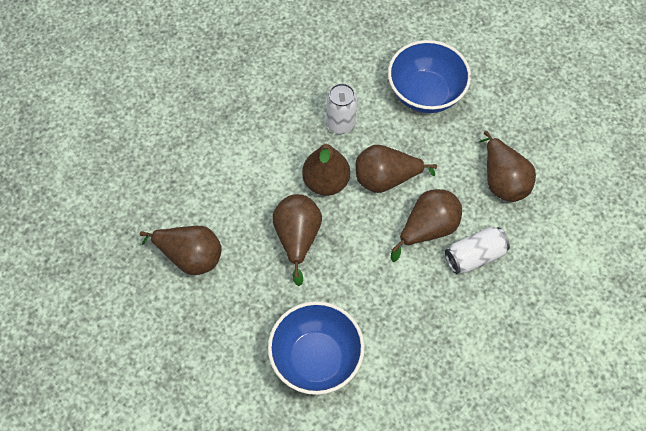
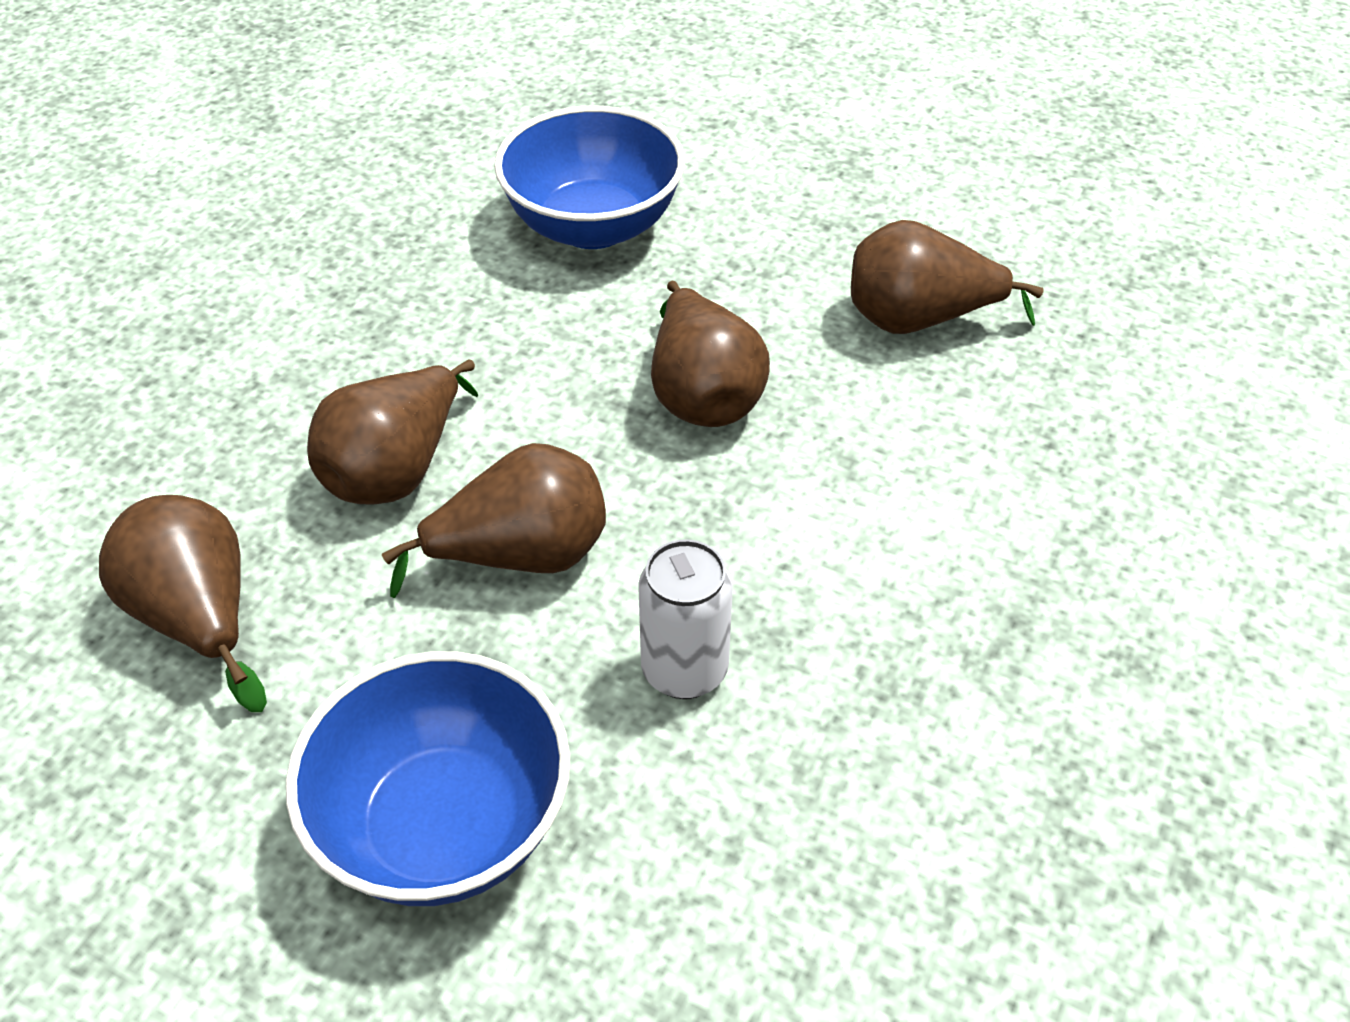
camera: 165 degrees right, 15 degrees down
brown pear [302,144,350,196] -> none
white can [445,226,510,274] -> none

